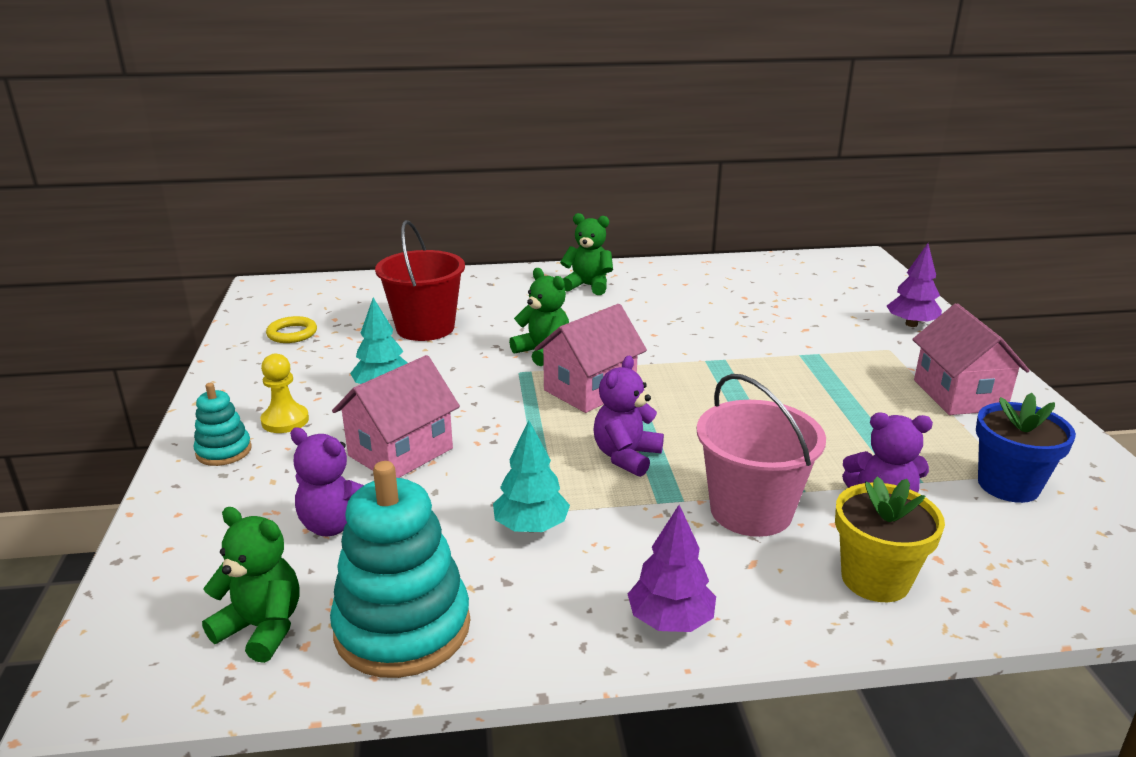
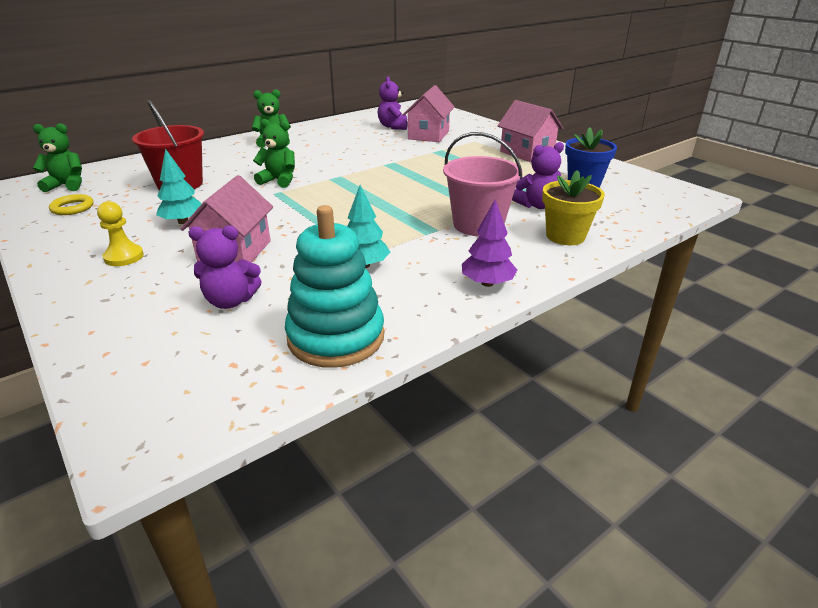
camera: 30 degrees left, 5 degrees up
turquoise stacking toy [194,383,252,466] -> none
green teddy bear [202,507,299,663] -> green teddy bear moved to [33,123,82,192]
pink house [534,304,647,413] -> pink house moved to [403,85,455,142]
purple teddy bear [594,356,664,477] -> purple teddy bear moved to [378,77,408,130]
purple tree [887,243,942,327] -> none

